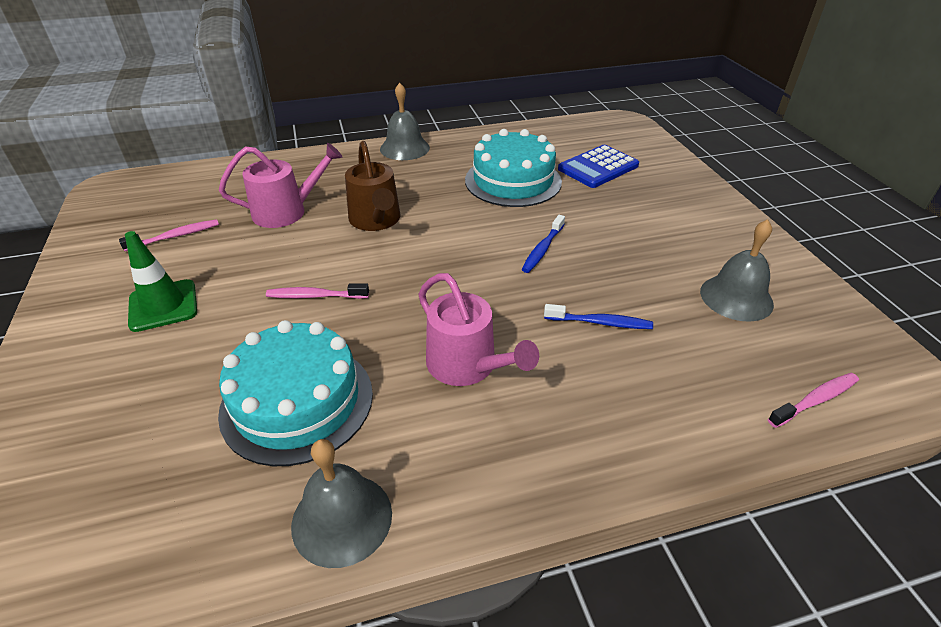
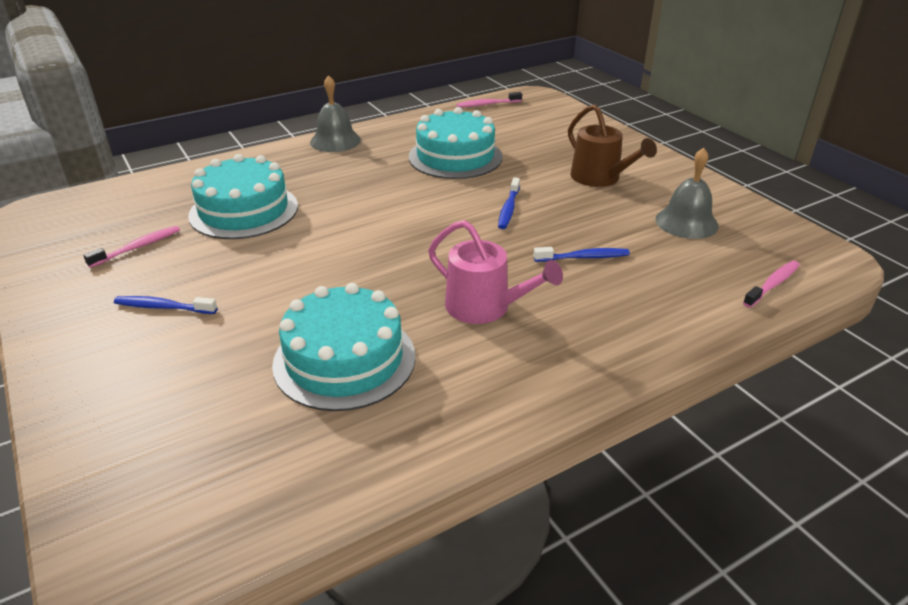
camera: 15 degrees left, 5 degrees down
green traffic cone [125,231,197,332] -> blue toothbrush [114,296,217,314]
pink watering can [219,143,343,228] -> turquoise cake [188,154,298,239]
pink toothbrush [266,283,369,299] -> pink toothbrush moved to [457,92,522,107]
grey bell [291,439,392,568] -> none
brown watering can [345,141,401,231] -> brown watering can moved to [568,104,657,187]
blue calculator [558,145,639,188] -> none

